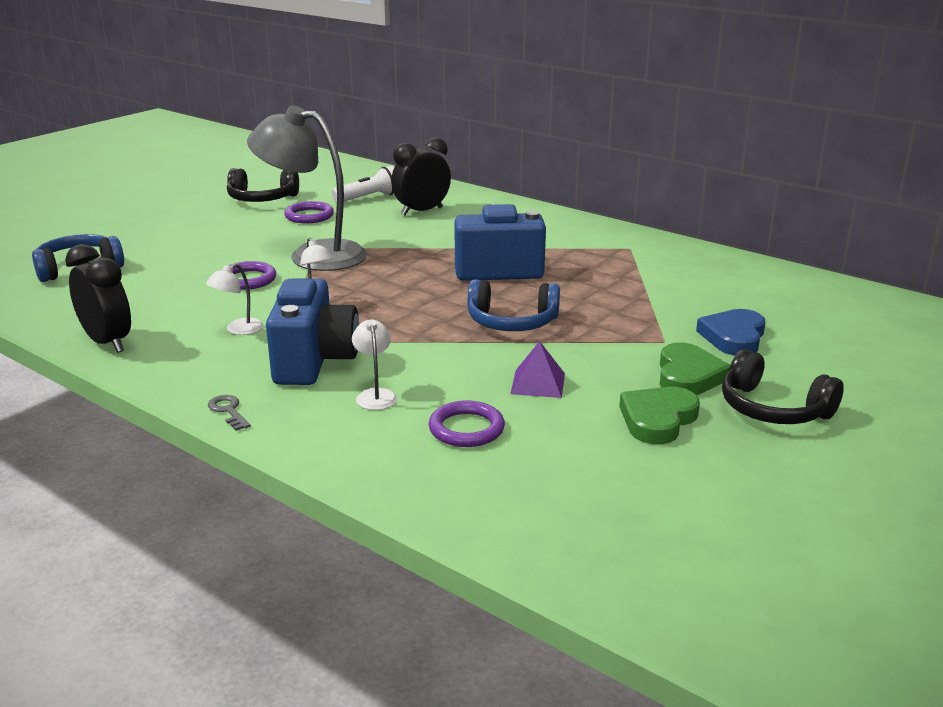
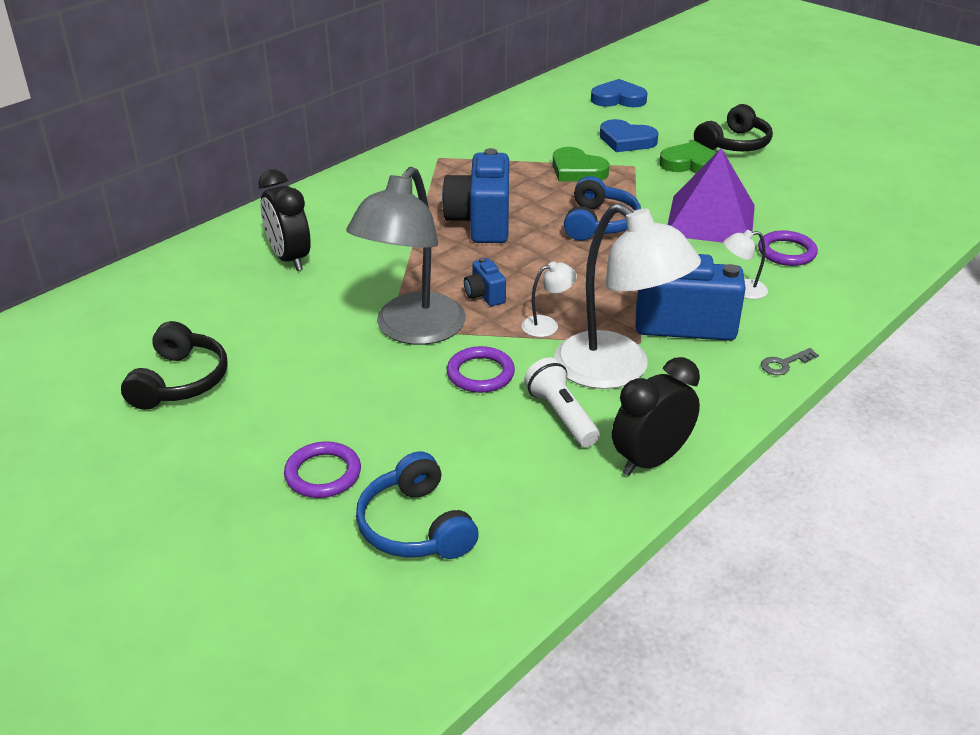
camera: 85 degrees left, 10 degrees up
white lamp [206,263,264,335] -> white lamp [554,203,701,389], size x2.43
purple ring [284,201,334,223] -> purple ring moved to [284,441,361,498]
white flashlight [332,166,394,203] -> white flashlight moved to [524,358,600,447]
purple pyramid [510,341,565,398] -> purple pyramid [668,148,755,243], size x2.08
green heart [619,387,700,444] -> green heart moved to [552,147,609,182]
none -> blue camera [464,257,506,306]
none -> blue heart [591,79,648,107]

